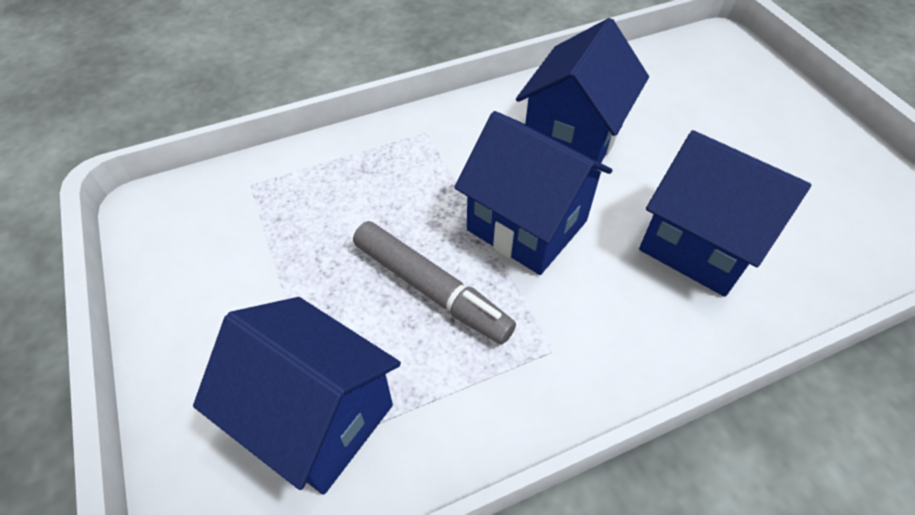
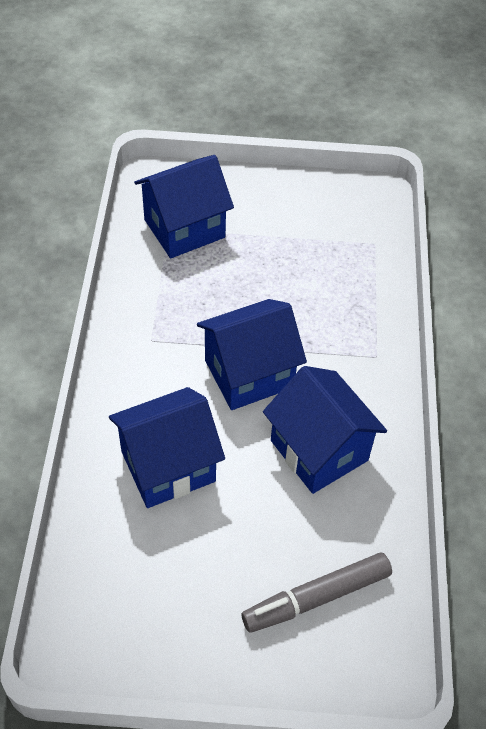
camera: 115 degrees right, 0 degrees up
grey marker [353,221,516,344] -> grey marker moved to [242,553,392,633]

